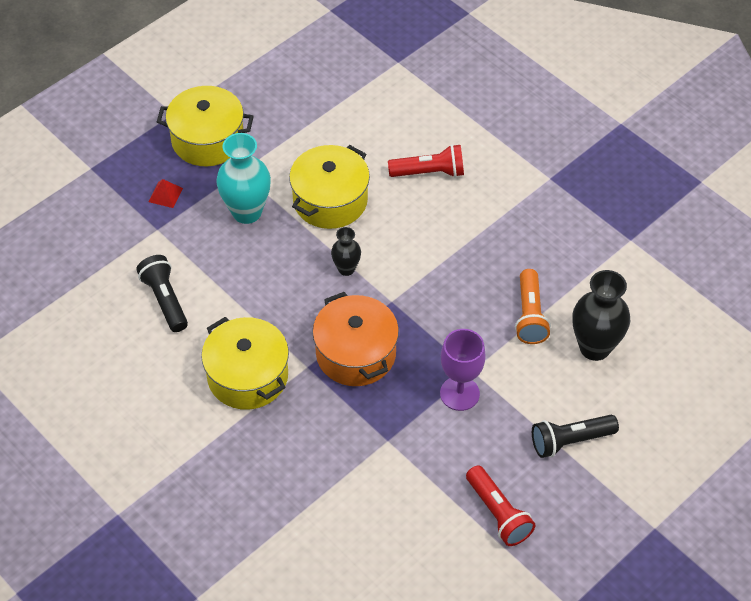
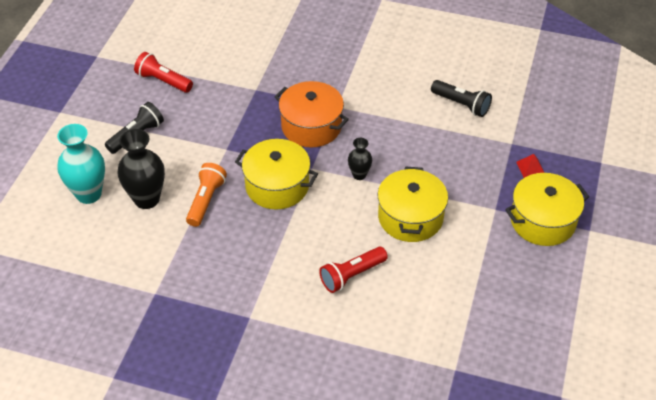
camera: 150 degrees right, 5 degrees down
yellow pot [201,317,289,410] -> yellow pot moved to [235,139,318,209]
turquoise vase [216,133,271,224] -> turquoise vase moved to [57,124,105,204]
purple goblet [440,329,486,411] -> none
orange flashlight [515,269,551,344] -> orange flashlight turned 45 degrees clockwise [186,163,227,227]

